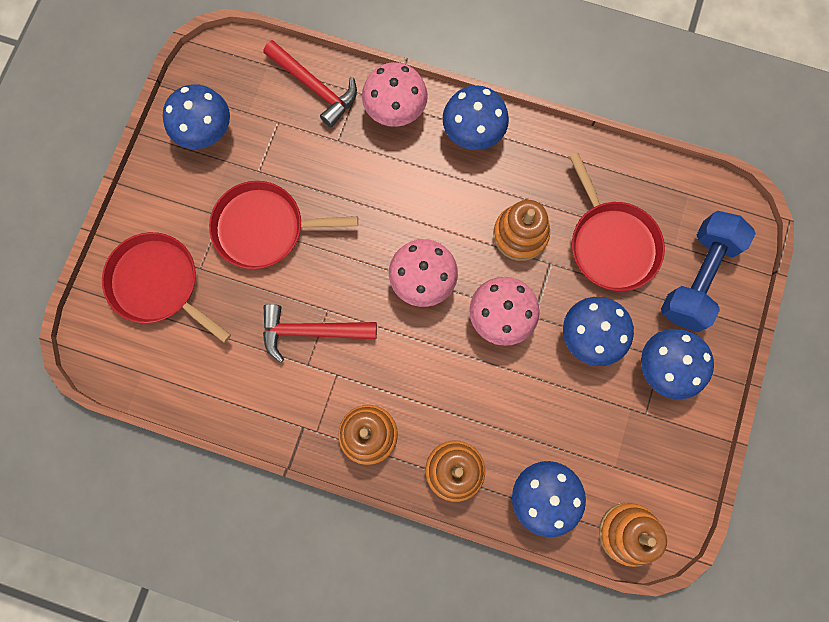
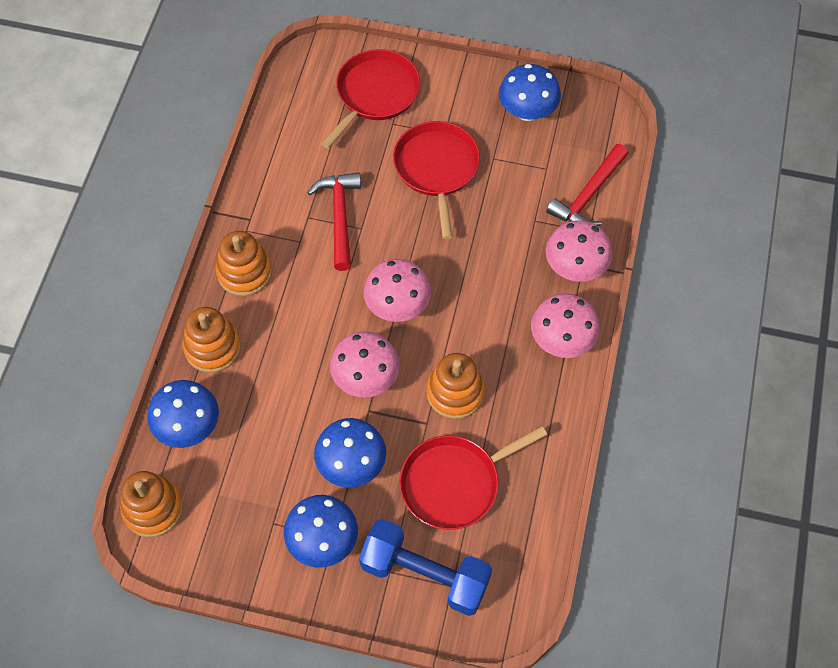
camera: 85 degrees right, 15 degrees down
blue mushroom [442,85,509,150] -> pink mushroom [531,294,600,358]

